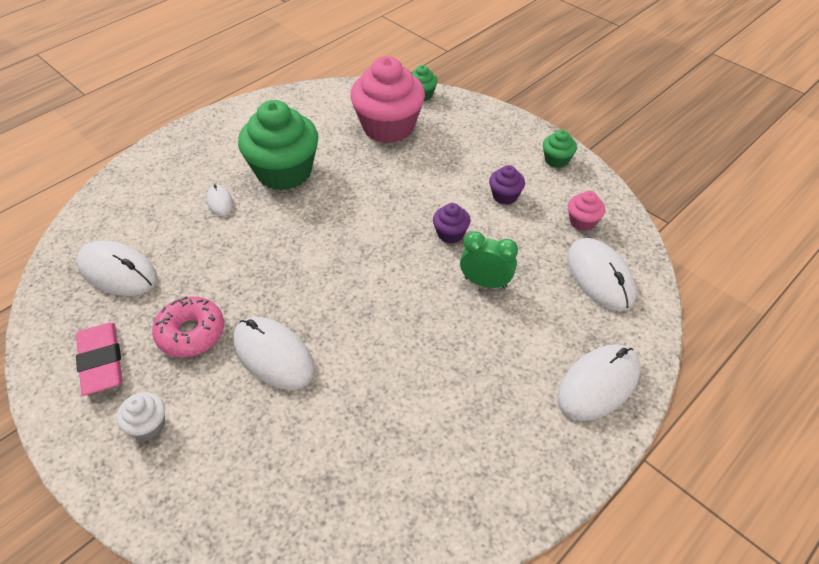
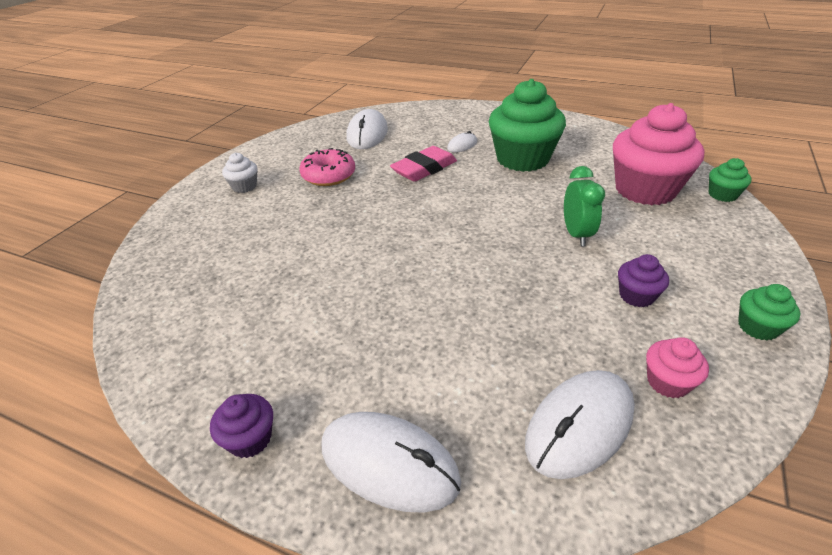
camera: 70 degrees right, 10 degrees down
pink eraser [76,323,123,396] -> pink eraser moved to [390,146,457,182]
white mouse [233,317,314,390] -> none
purple cupcake [433,203,470,244] -> purple cupcake moved to [210,394,273,458]
green clock [460,231,518,289] -> green clock moved to [564,166,605,246]

